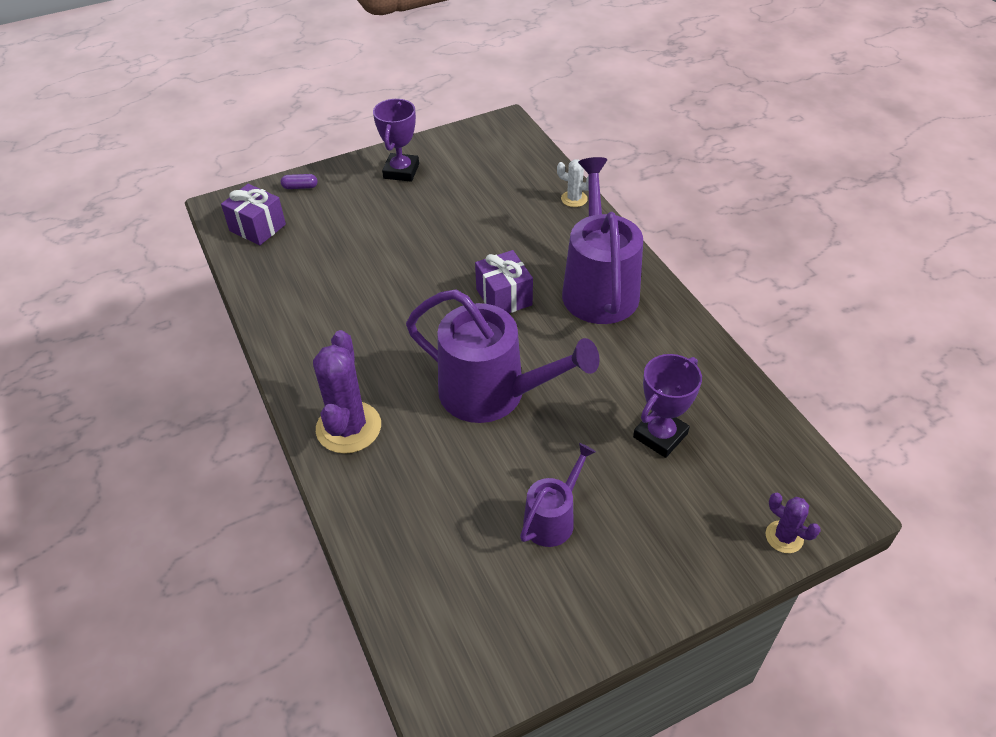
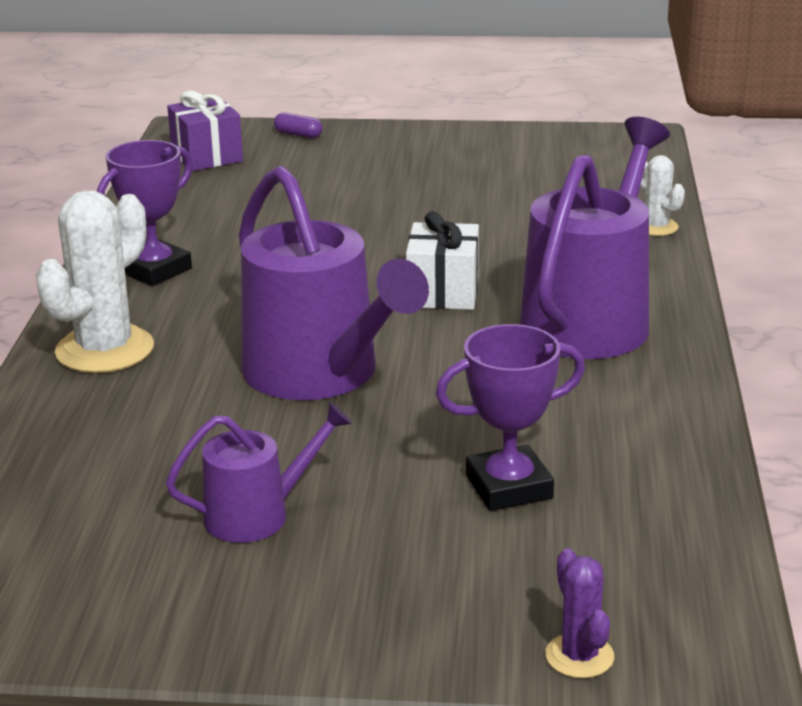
camera: 30 degrees right, 20 degrees down
purple cactus [313,330,381,454] -> white cactus [36,190,154,373]
purple trophy [373,99,419,182] -> purple trophy moved to [97,140,193,286]
purple gift [475,250,533,313] -> white gift [406,211,479,310]

